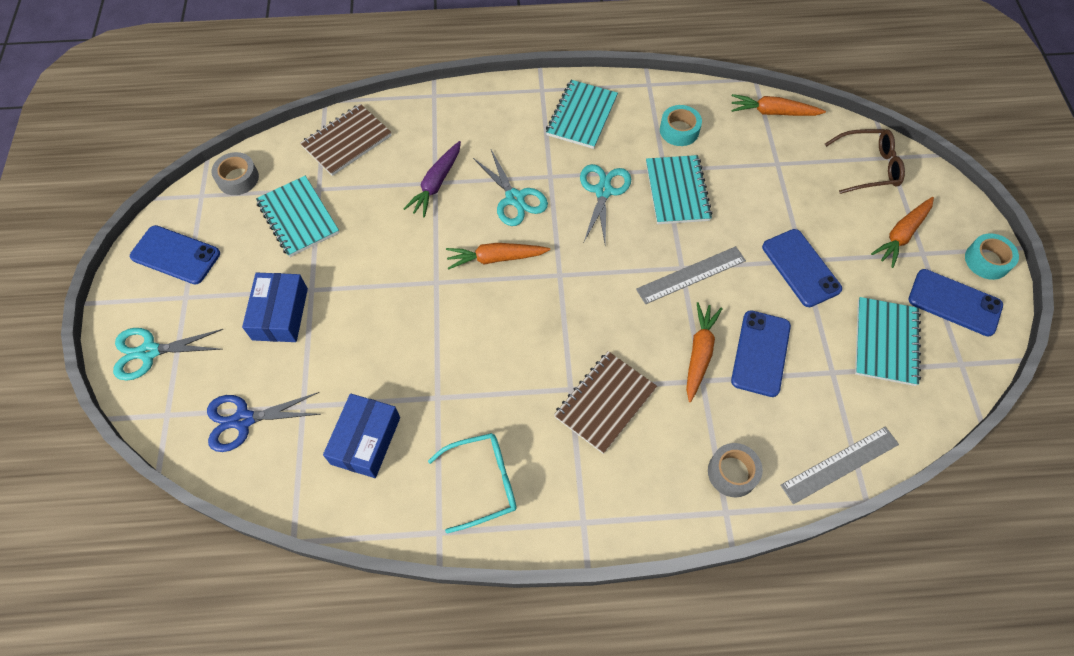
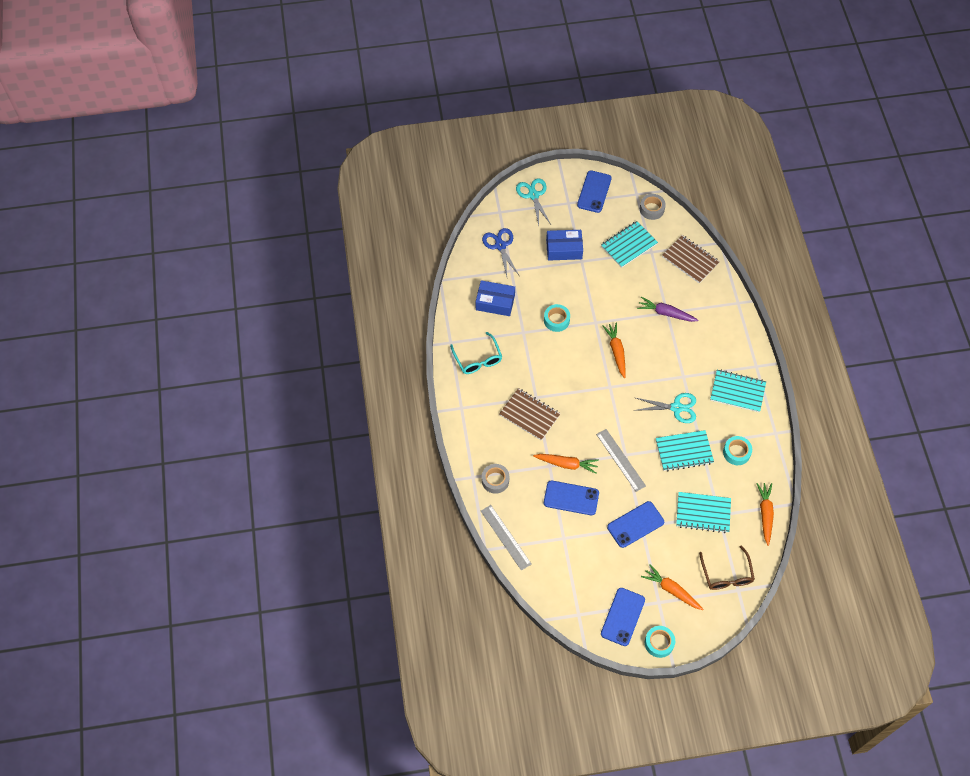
camera: 85 degrees right, 0 degrees up
turquoise scissors [473,150,548,226] -> none
turquoise notebook [855,297,921,386] -> turquoise notebook moved to [676,492,731,533]
none -> turquoise tape [544,304,570,332]

